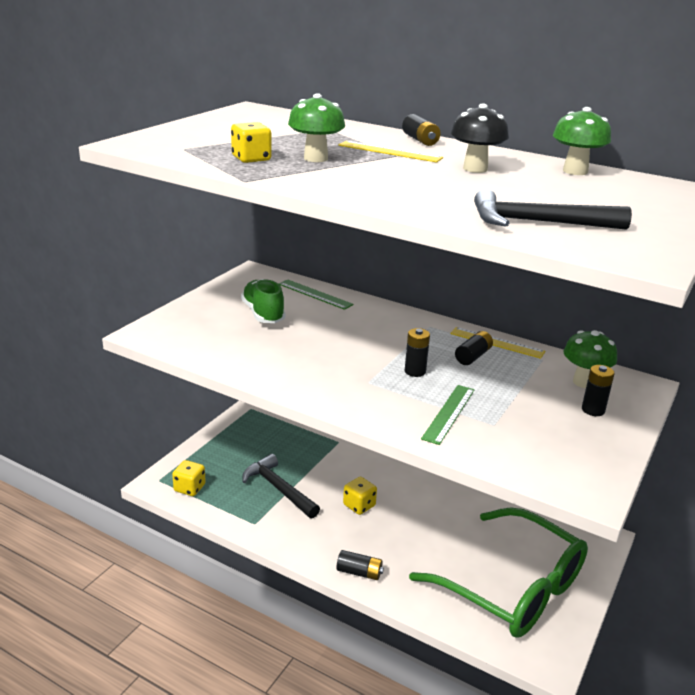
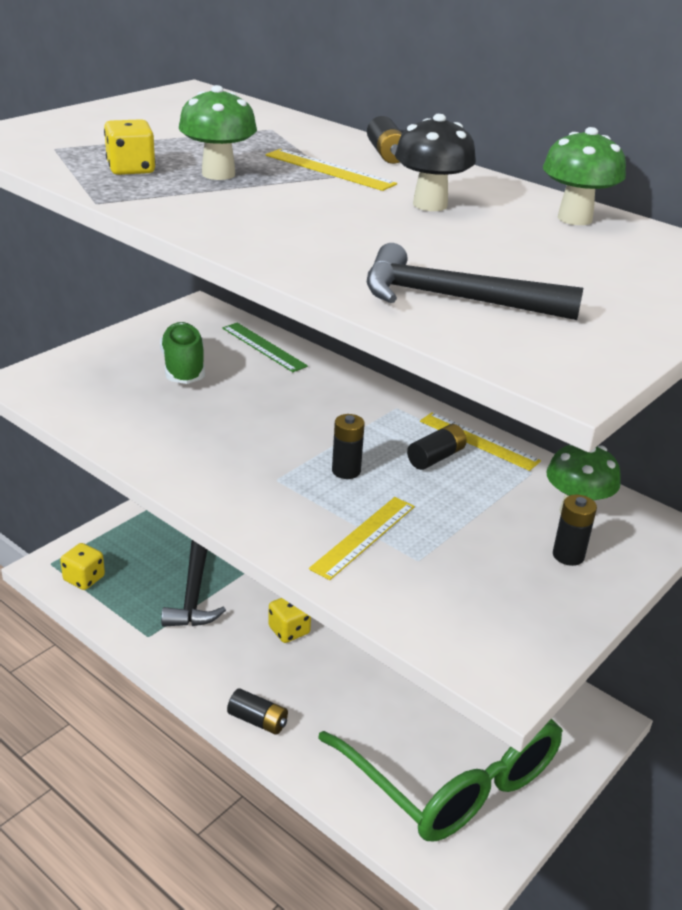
camera: 10 degrees right, 5 degrees up
black hammer [242,454,320,519] -> black hammer turned 150 degrees counterclockwise [161,540,226,627]
green ruler [421,385,475,445] -> yellow ruler [309,497,415,580]

